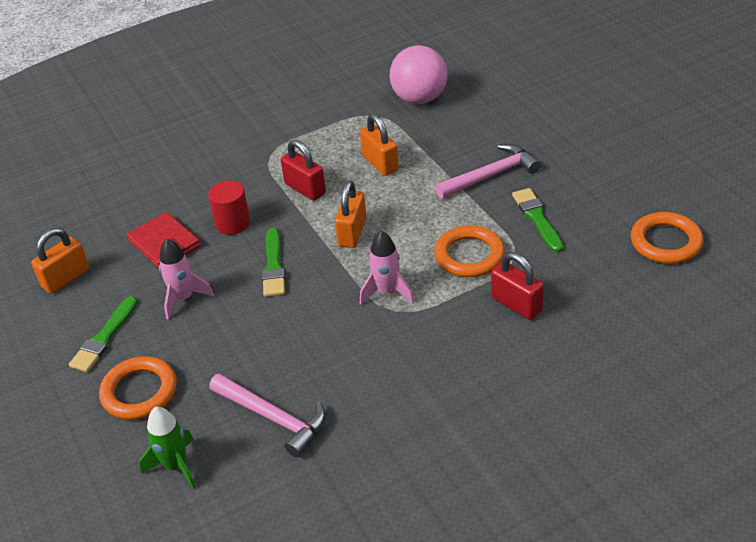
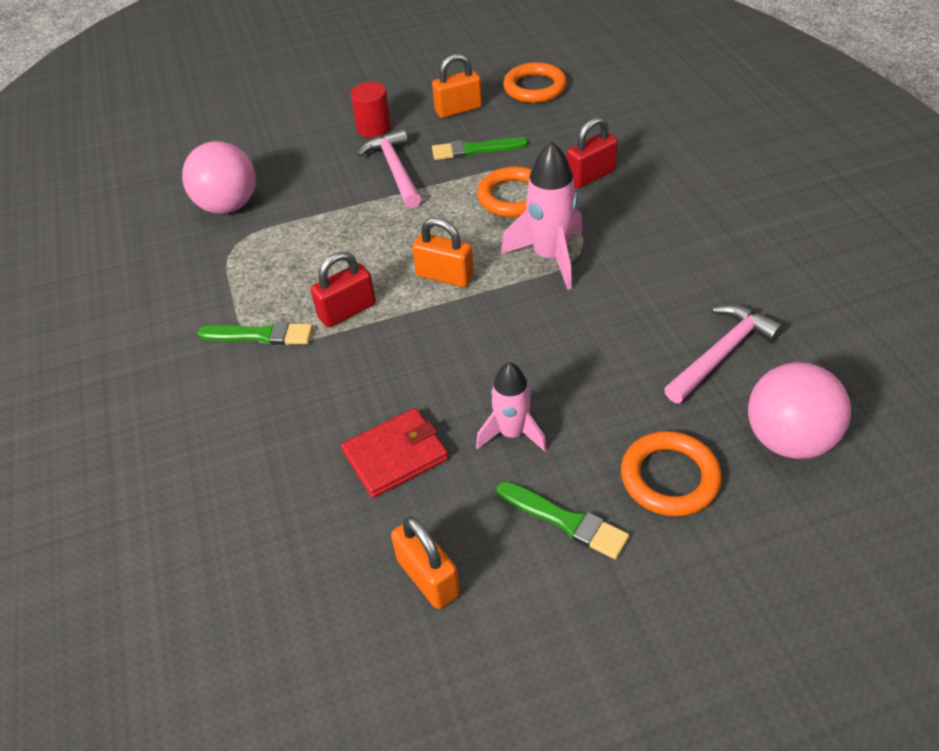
camera: 80 degrees left, 5 degrees up
green rocket [140,407,196,489] -> pink ball [748,362,851,459]
red cylinder [208,180,250,235] -> red cylinder moved to [350,82,391,138]
green brush [262,228,285,297] -> green brush moved to [197,321,313,345]
orange padlock [360,114,399,176] -> orange padlock moved to [432,53,482,118]
pink rocket [360,231,414,304] -> pink rocket [501,141,582,290], size x1.51

